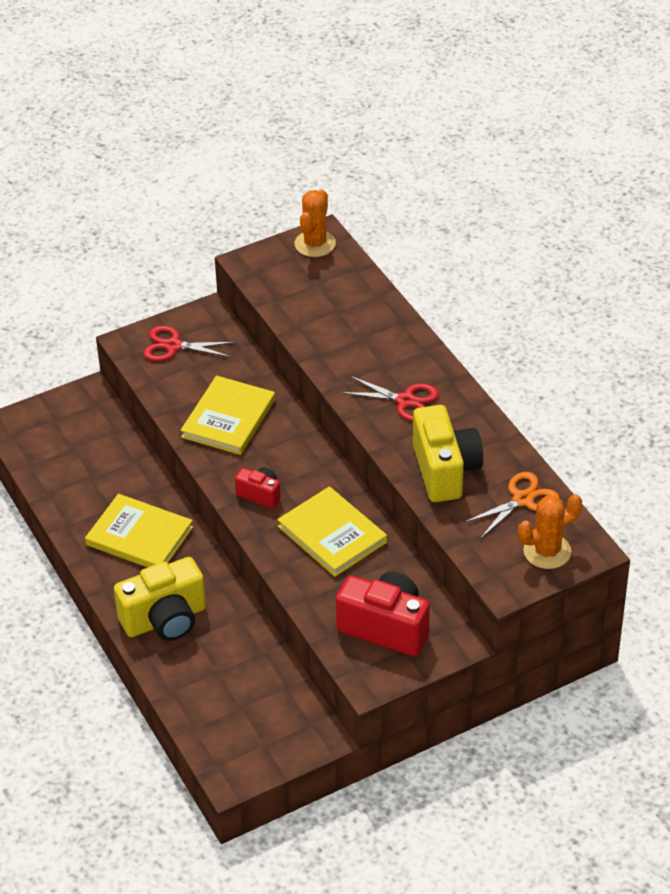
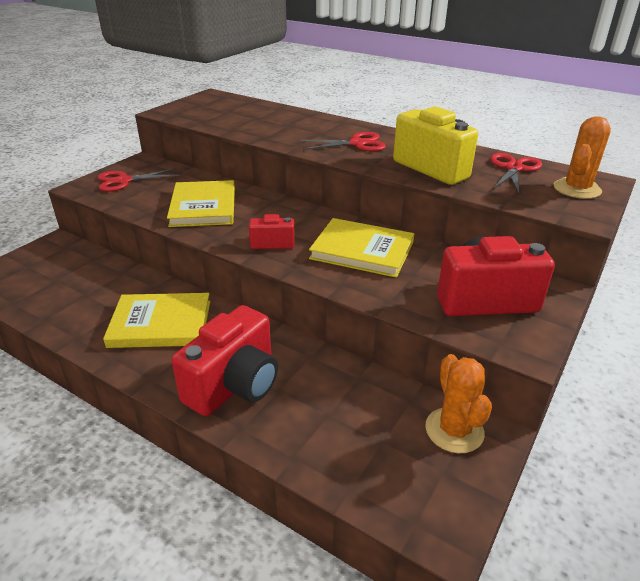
camera: 30 degrees left, 10 degrees down
yellow camera [114,557,206,641] -> red camera [172,305,278,416]
orange cactus [294,189,336,257] -> orange cactus moved to [425,354,492,453]
orange scissors [463,472,560,539] -> red scissors [490,153,542,194]

